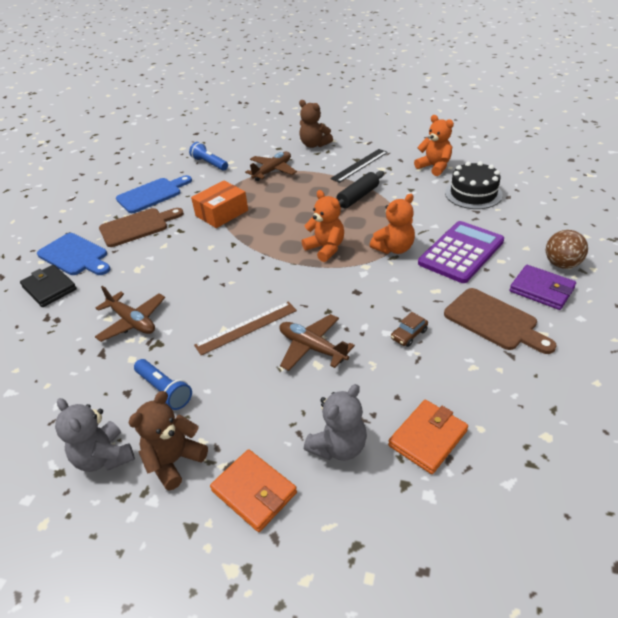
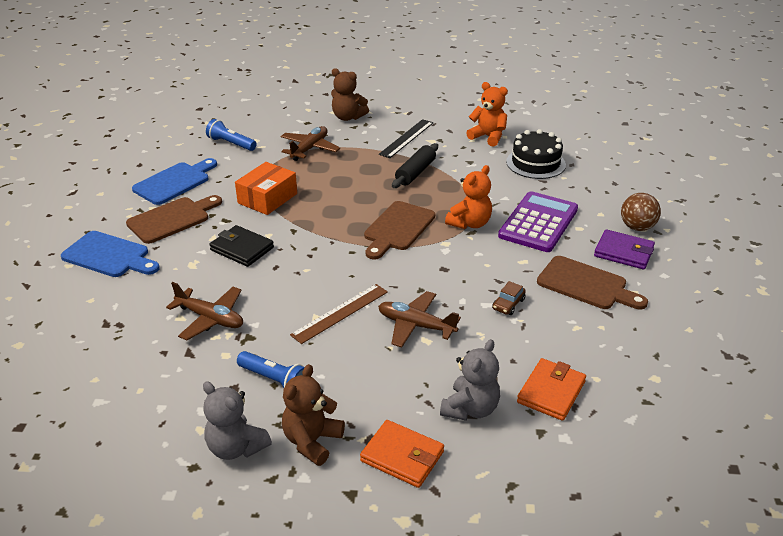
camera: 15 degrees left, 5 degrees down
black wallet [20,265,77,307] -> black wallet moved to [209,225,274,267]
orange teddy bear [302,190,344,262] -> brown cutting board [364,201,435,260]

